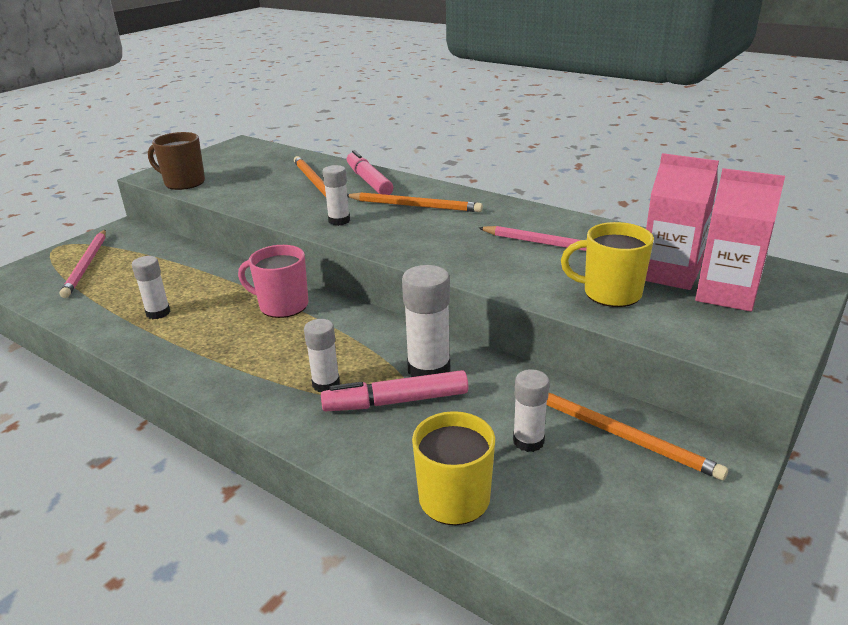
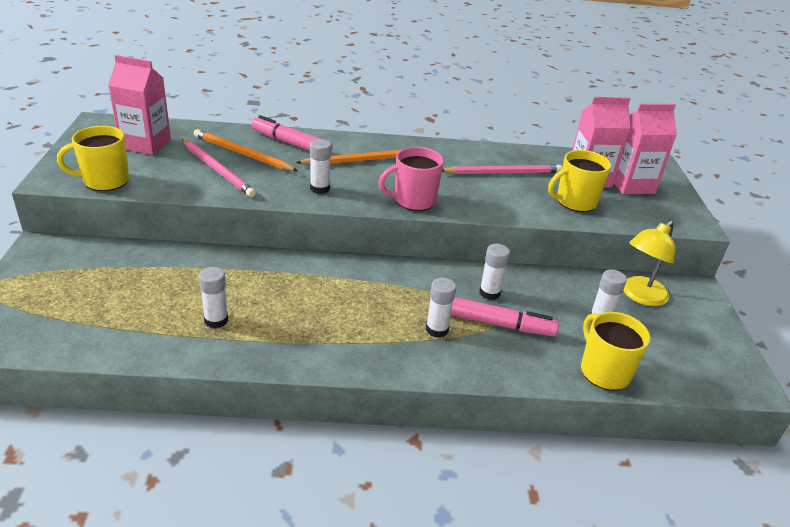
camera: 40 degrees left, 5 degrees up
pink pencil [60,230,106,298] -> pink pencil moved to [182,139,256,197]
brown mug [148,132,205,190] -> yellow mug [57,126,129,191]
pink mug [238,245,308,318] -> pink mug moved to [378,147,444,211]
pink marker [321,370,468,411] -> pink marker turned 120 degrees counterclockwise [451,297,559,336]
white glue stick [402,265,450,377] -> white glue stick [479,244,510,300], size x0.63
orange pencil [547,393,728,480] -> yellow lamp [623,221,675,306]
none -> pink carton [108,55,171,155]

